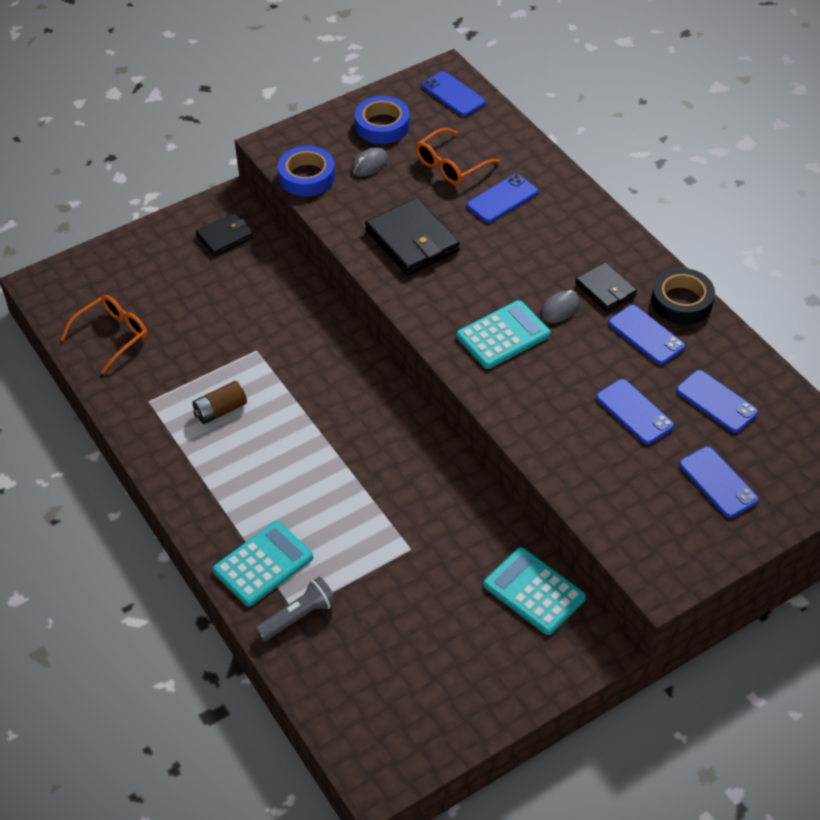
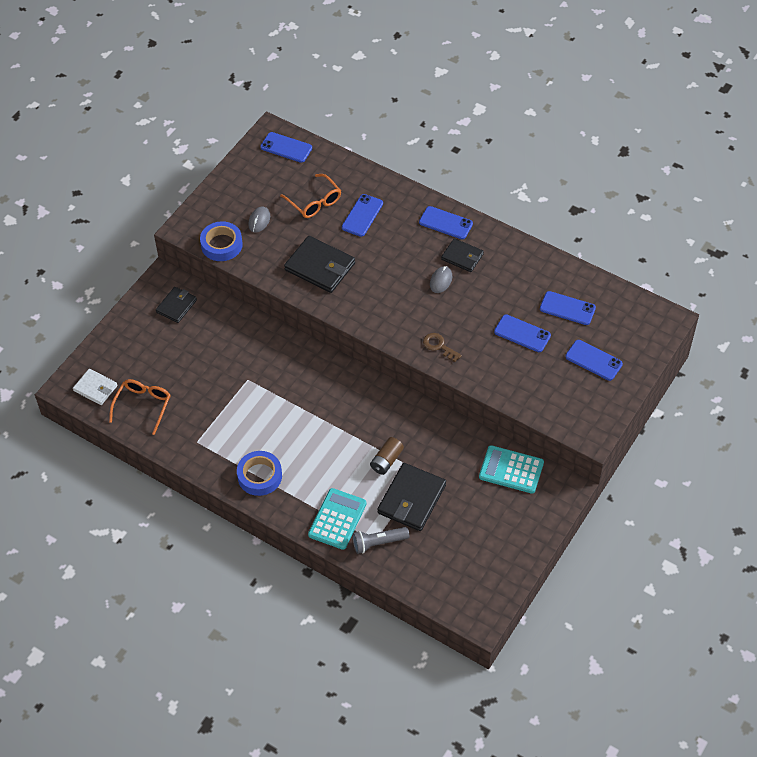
camera: 25 degrees left, 5 degrees up
brown battery [192,381,247,424] -> brown battery moved to [370,437,404,475]
grey flashlight [255,576,336,642] -> grey flashlight turned 135 degrees counterclockwise [352,527,409,554]
blue tape [355,96,410,144] -> blue tape moved to [237,451,282,496]
orange glasses [416,128,500,185] -> orange glasses turned 60 degrees counterclockwise [280,174,341,218]
turquoise calculator [457,300,551,369] -> none
blue phone [608,305,685,365] -> blue phone moved to [419,206,473,239]
black tape [651,268,715,324] -> none
none -> white wallet [73,369,118,405]
none -> black wallet [377,463,446,531]
none -> brown key [423,333,462,362]

